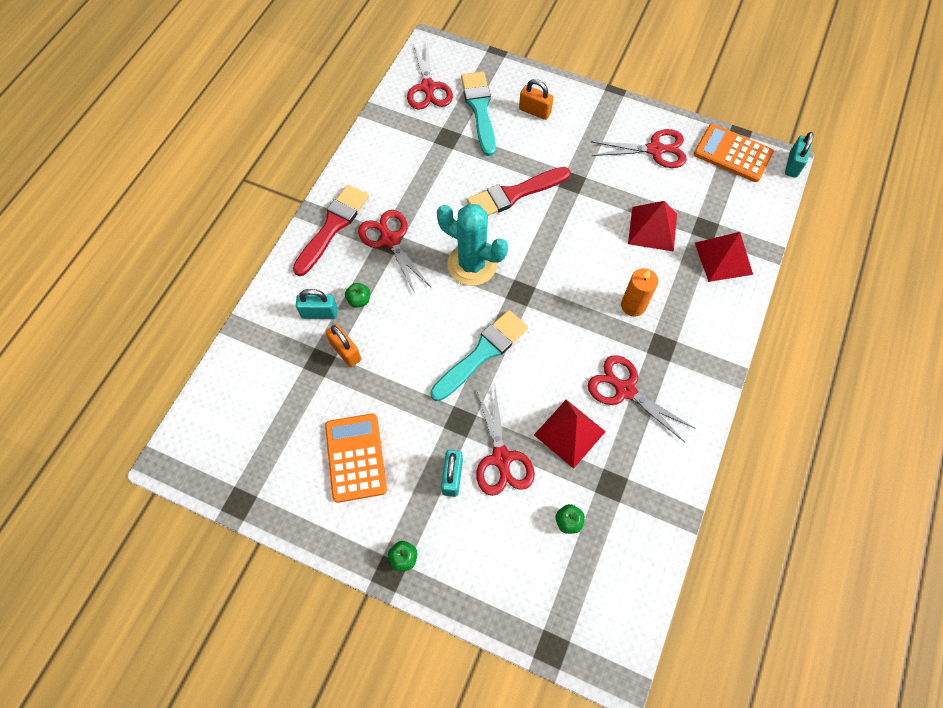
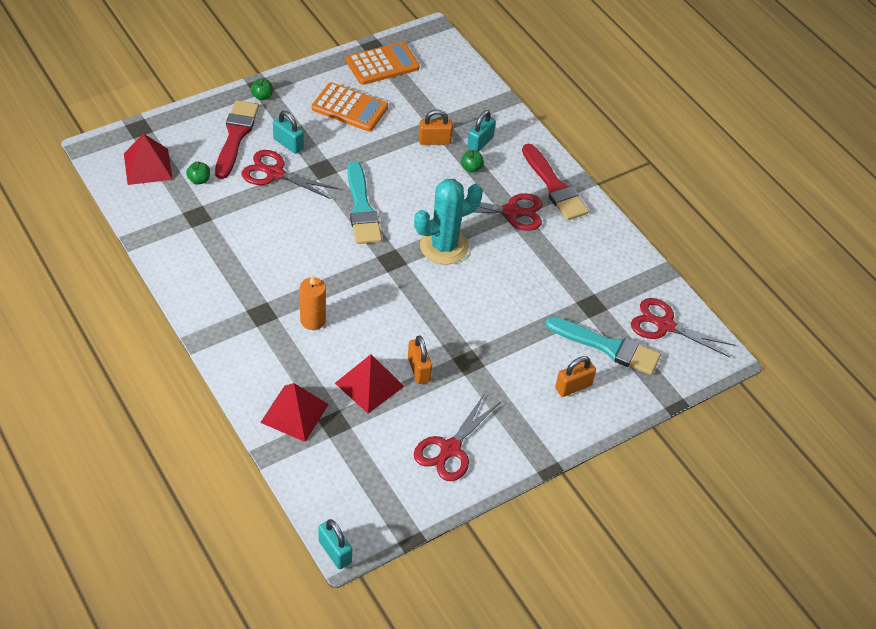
camera: 120 degrees right, 15 degrees down
red brush [467,167,571,216] -> red brush moved to [215,100,259,179]
red pyramid [534,400,606,469] -> red pyramid moved to [124,133,173,185]
red scissors [588,355,694,442] -> none
orange calculator [694,124,774,182] -> orange calculator moved to [346,42,420,85]
none -> orange padlock [408,335,432,384]

